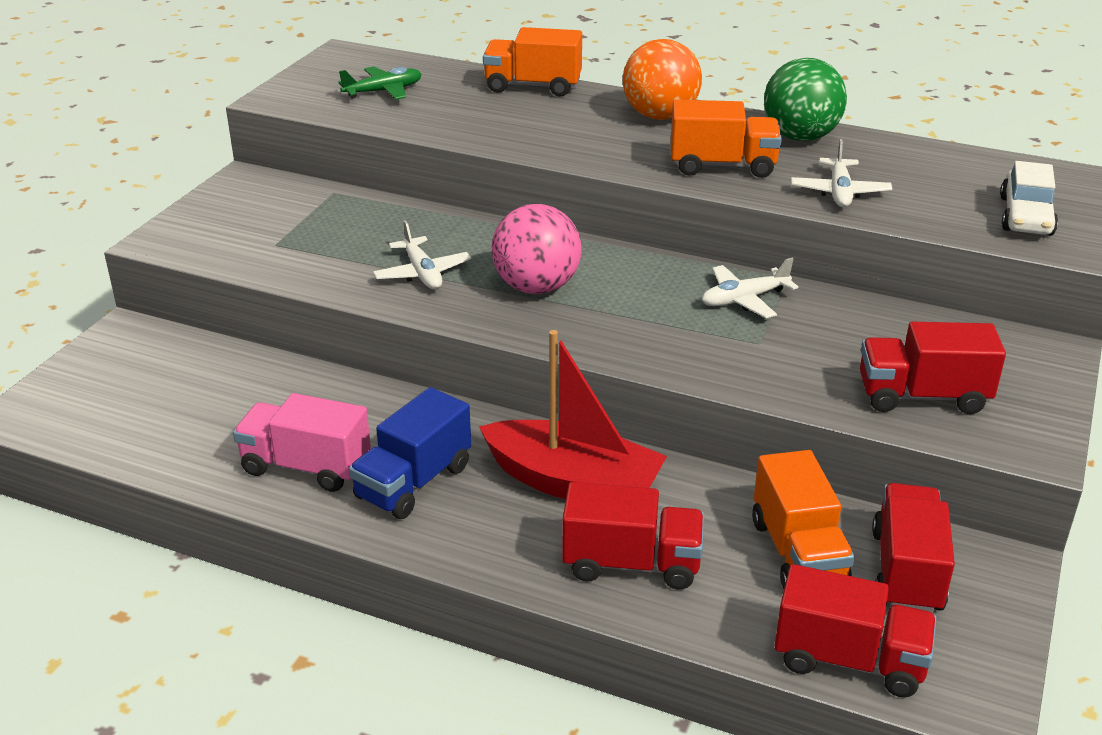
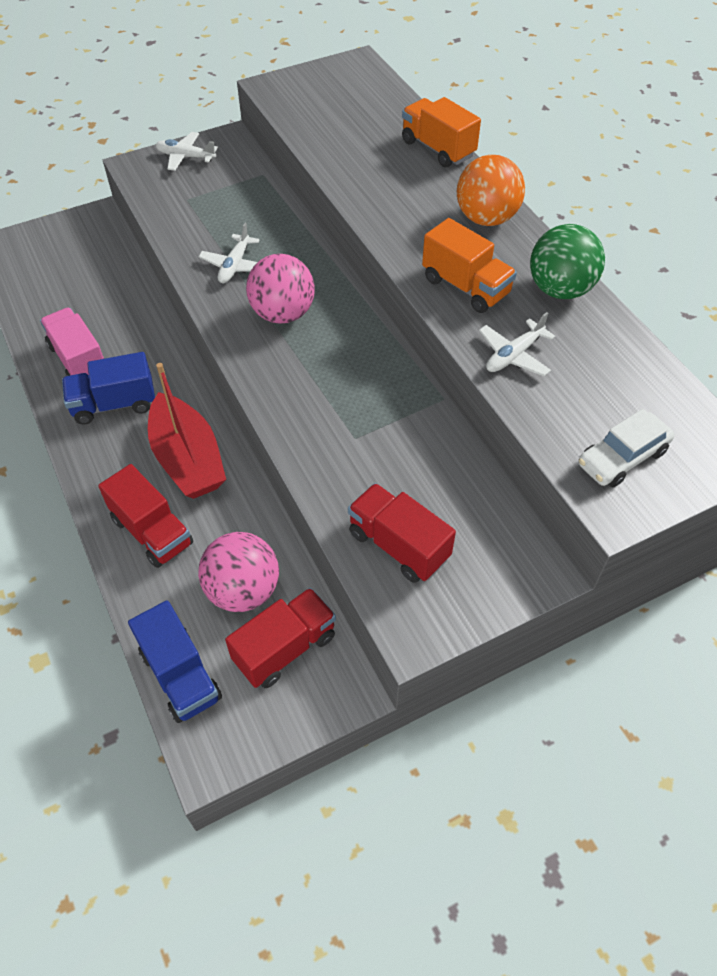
camera: 40 degrees right, 20 degrees up
green plane [338,66,422,100] -> none
white plane [702,258,798,318] -> white plane moved to [155,132,218,171]
orange truck [752,450,855,589] -> pink ball [198,532,279,612]
red truck [774,564,937,697] -> blue truck [128,600,222,723]

